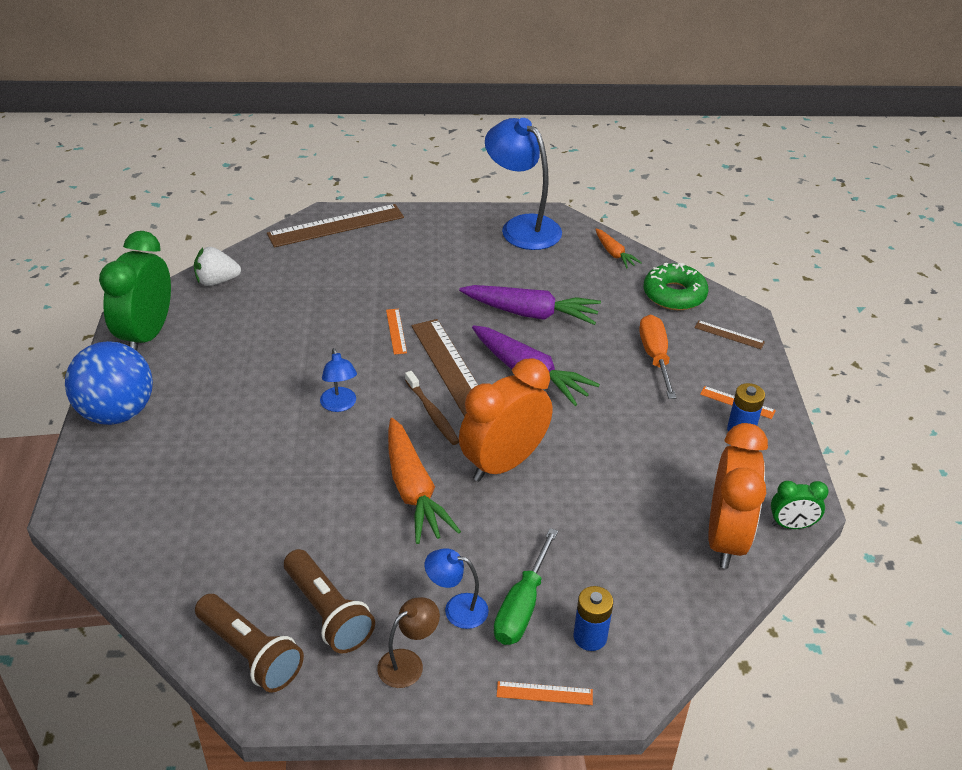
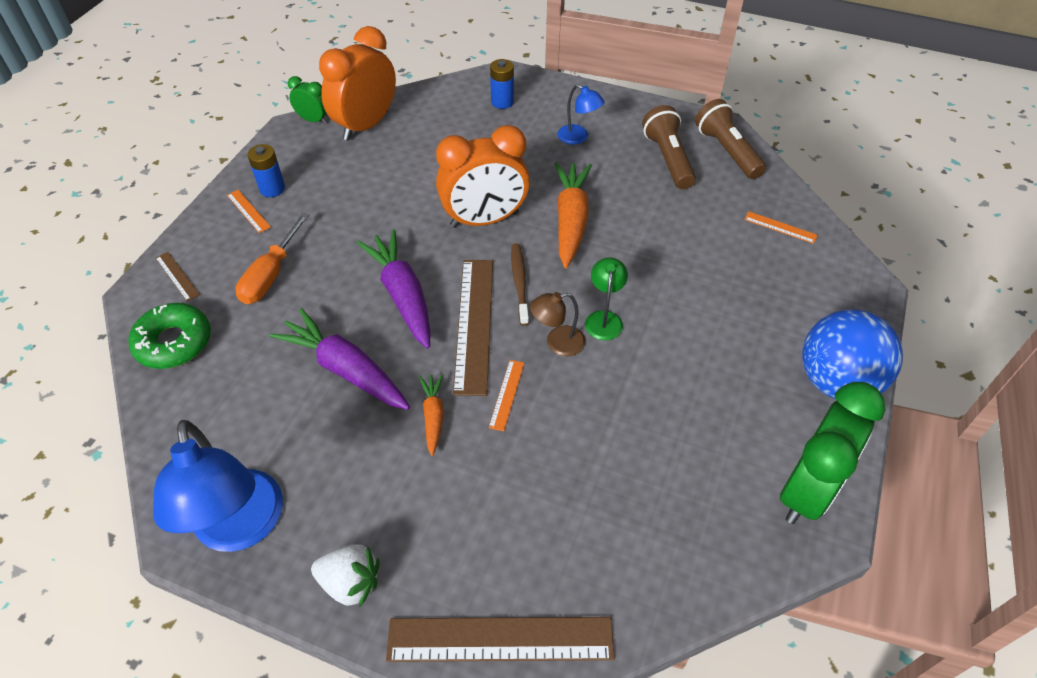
camera: 155 degrees left, 10 degrees up
white strawberry [194,247,241,286] -> white strawberry moved to [311,544,380,608]
blue lamp [320,348,357,412] -> green lamp [585,257,628,340]
brown lamp [377,597,440,688] -> brown lamp moved to [530,292,586,356]
green screwdriver [494,528,558,645] -> none
orange ruler [497,681,593,705] -> orange ruler moved to [744,211,818,244]
orange carrot [595,229,642,268] -> orange carrot moved to [419,374,444,456]

